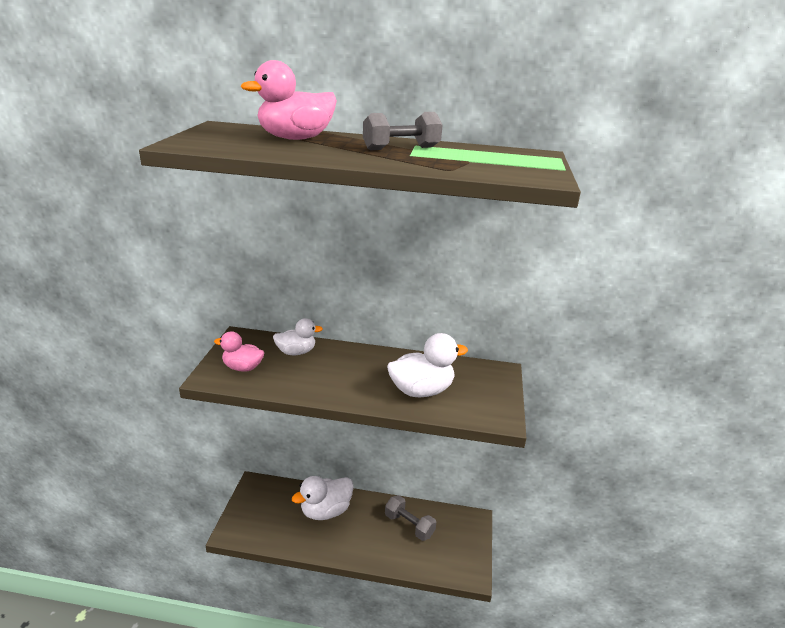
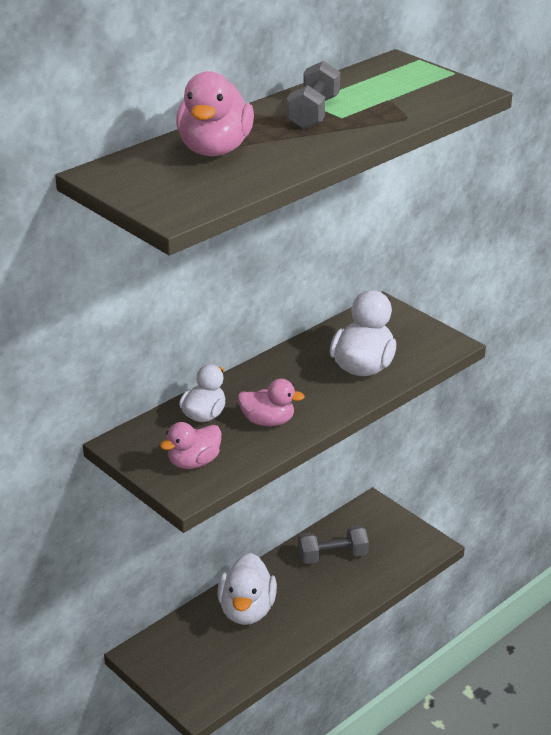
camera: 50 degrees left, 5 degrees up
none -> pink duck [238,379,305,426]

